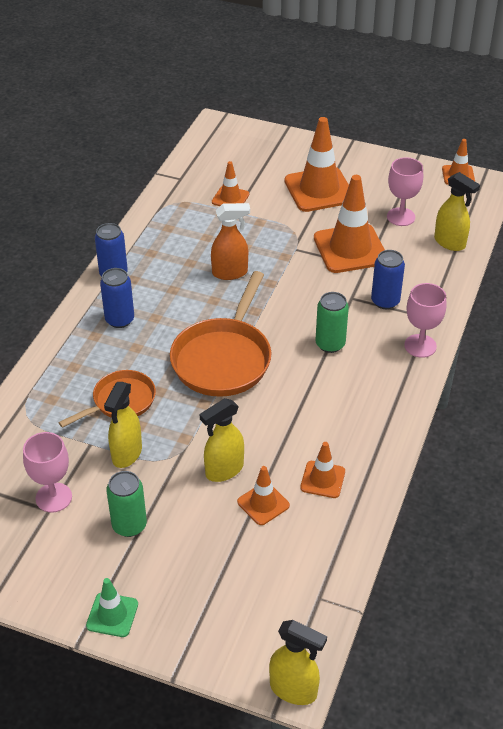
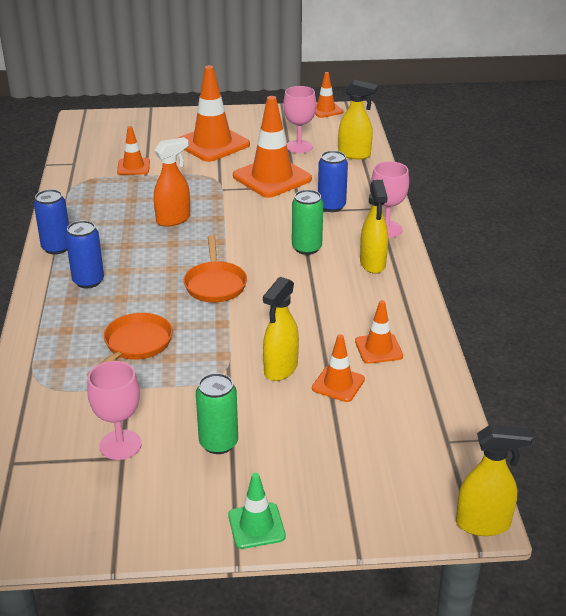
camera: 25 degrees left, 10 degrees down
yellow spray bottle [104,382,142,468] -> yellow spray bottle moved to [360,180,388,274]
orange pan [170,271,271,397] -> orange pan [184,235,247,303], size x0.60

